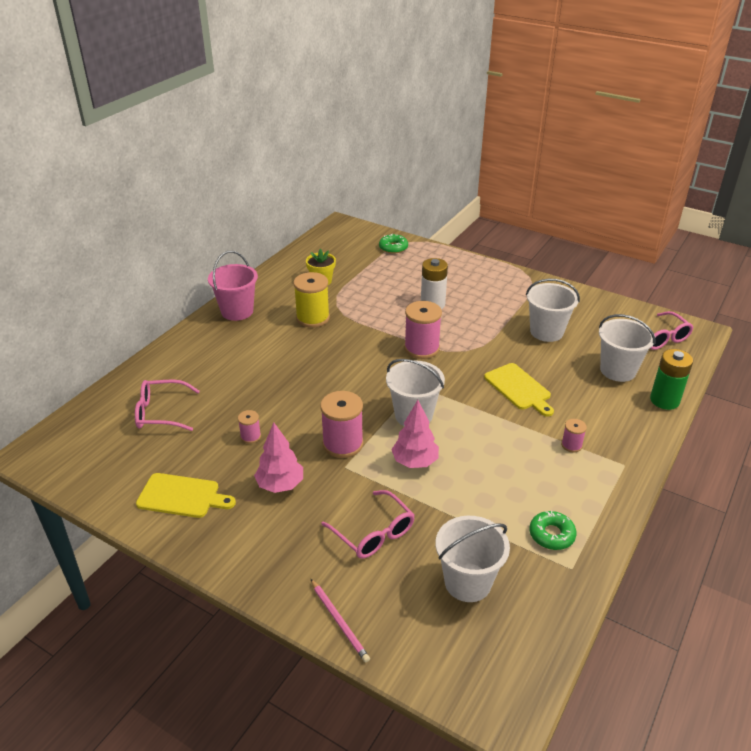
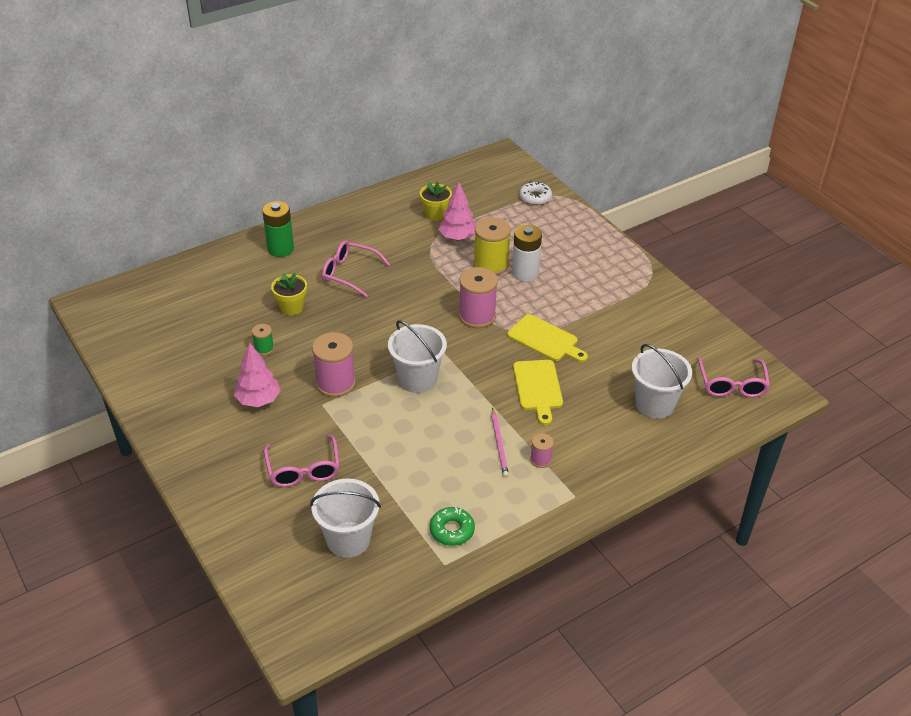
camera: 25 degrees right, 5 degrees up
pink glasses [135,379,200,431] -> pink glasses moved to [322,240,390,297]
yellow cutting board [136,473,236,518] -> yellow cutting board moved to [507,314,588,362]
pink bucket [208,251,258,321] -> none
pink spool [238,410,261,444] -> green spool [252,324,274,355]
yellow spool [293,272,330,328] -> yellow spool moved to [474,217,511,275]
pink pencil [311,579,370,662] -> pink pencil moved to [491,408,509,477]
green donut [379,234,408,254] -> white donut [519,181,552,205]
pink tree [391,400,439,468] -> pink tree moved to [438,182,476,241]
white bucket [526,279,580,342] -> none
green battery [650,349,693,410] -> green battery moved to [262,201,294,257]
none -> yellow flower pot [271,273,307,315]

